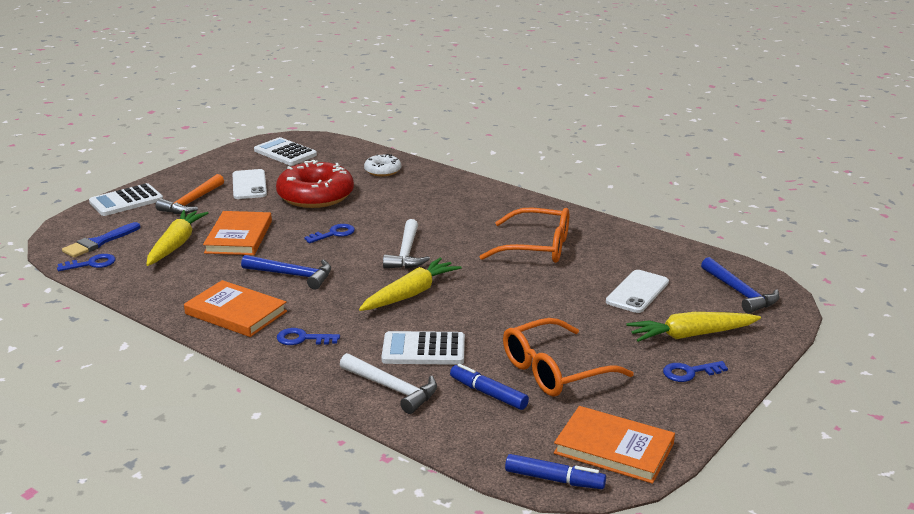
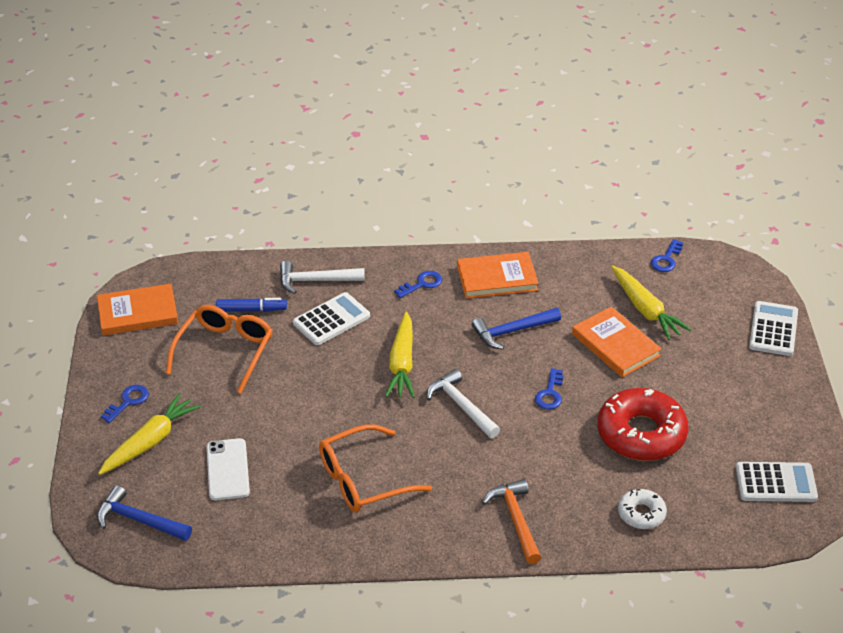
camera: 140 degrees right, 15 degrees up
blue brush [62,222,140,258] -> none
orange hammer [156,174,224,214] -> orange hammer moved to [482,479,541,564]
white phone [233,169,267,199] -> none
blue marker [505,454,606,489] -> none

